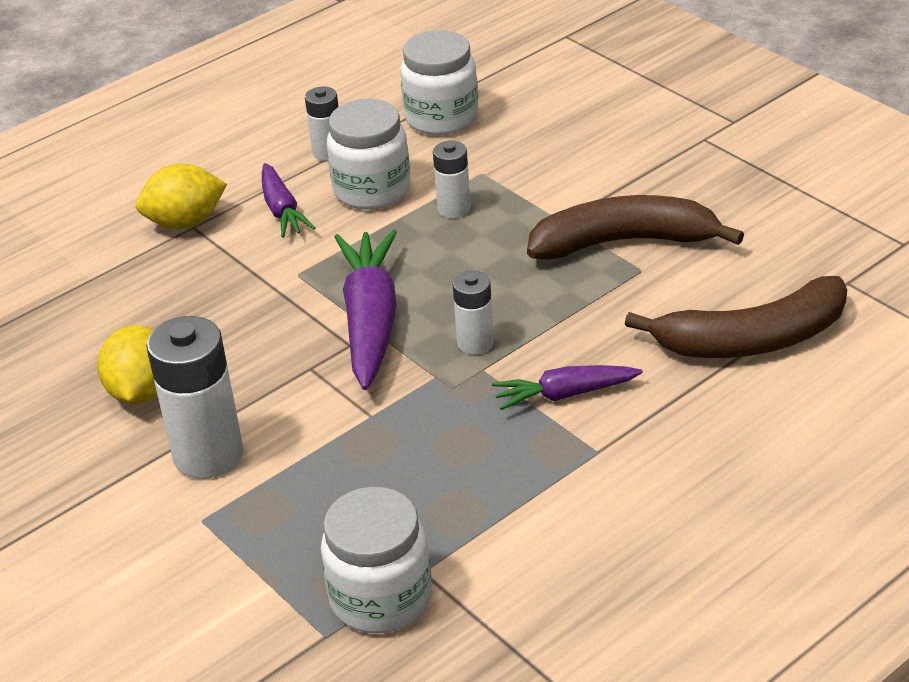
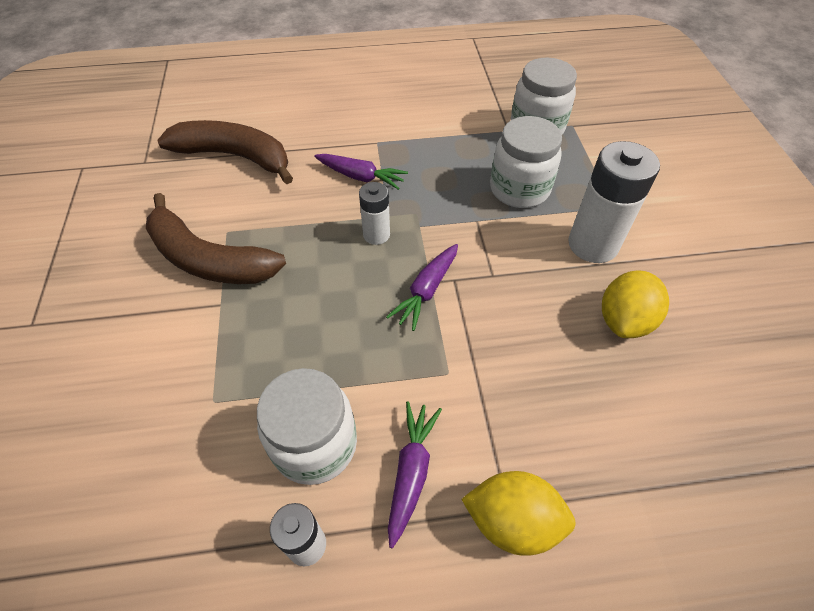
camera: 150 degrees left, 15 degrees up
purple carrot [335,229,397,390] -> purple carrot [386,244,458,331], size x0.58
white jar [400,30,479,135] -> white jar moved to [490,116,562,208]
white battery [433,141,471,218] -> none

